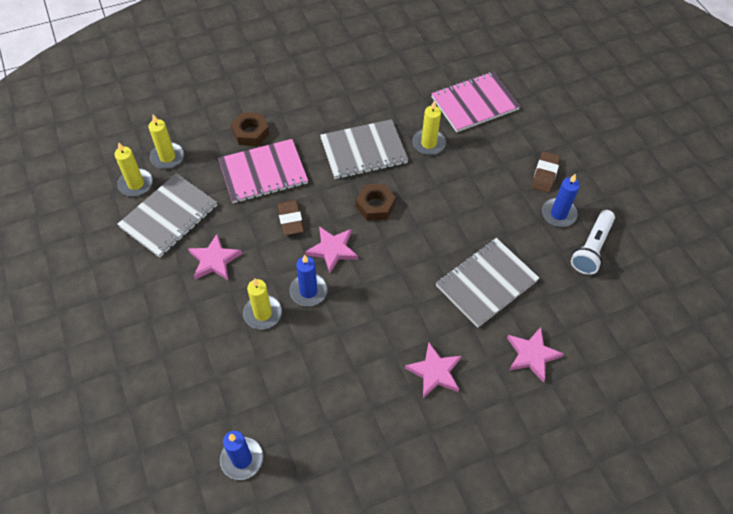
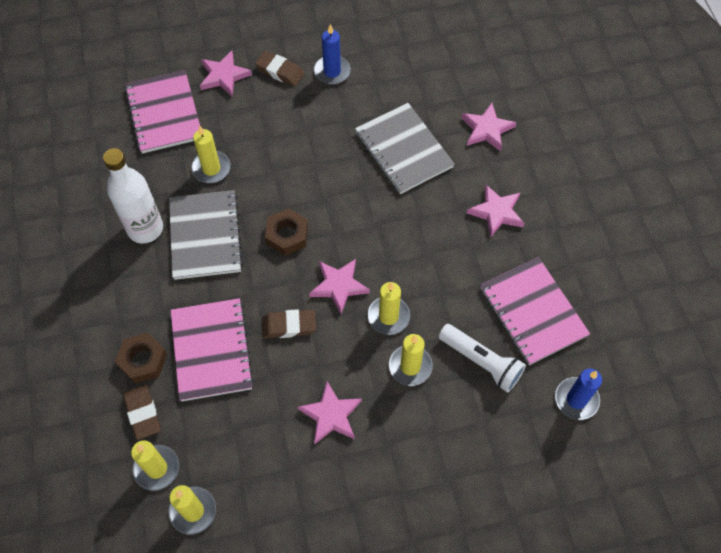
camera: 80 degrees left, 5 degrees up
grey notebook [117,173,217,258] -> none
blue candle [289,255,328,306] -> yellow candle [367,282,410,335]
white flashlight [571,210,615,275] -> white flashlight moved to [439,324,526,393]
none -> white bottle [103,148,163,243]
none -> brown eraser [123,385,161,440]
none -> pink star [200,51,252,96]
none -> pink notebook [480,257,590,365]

